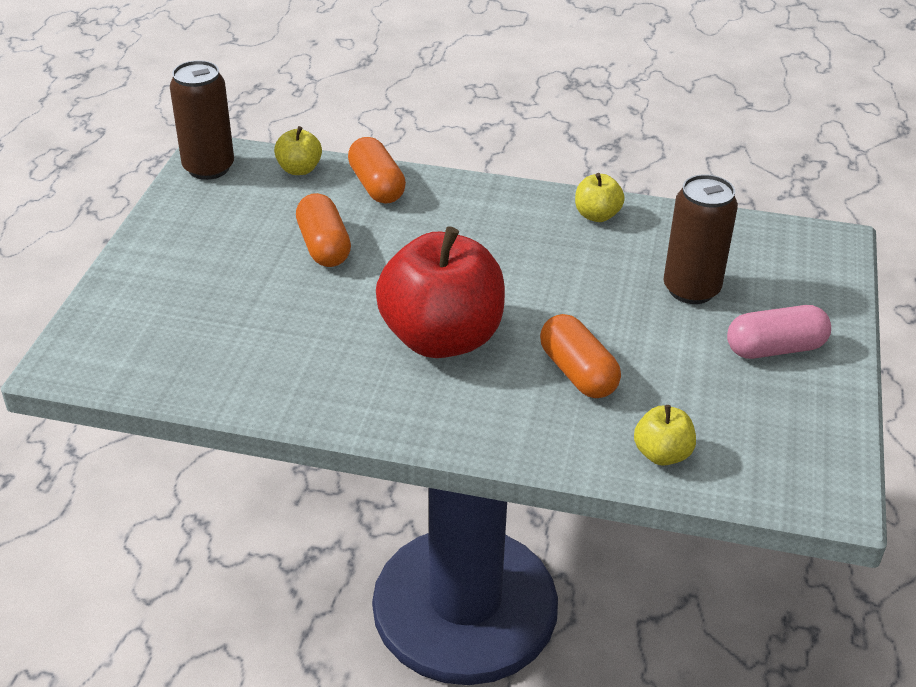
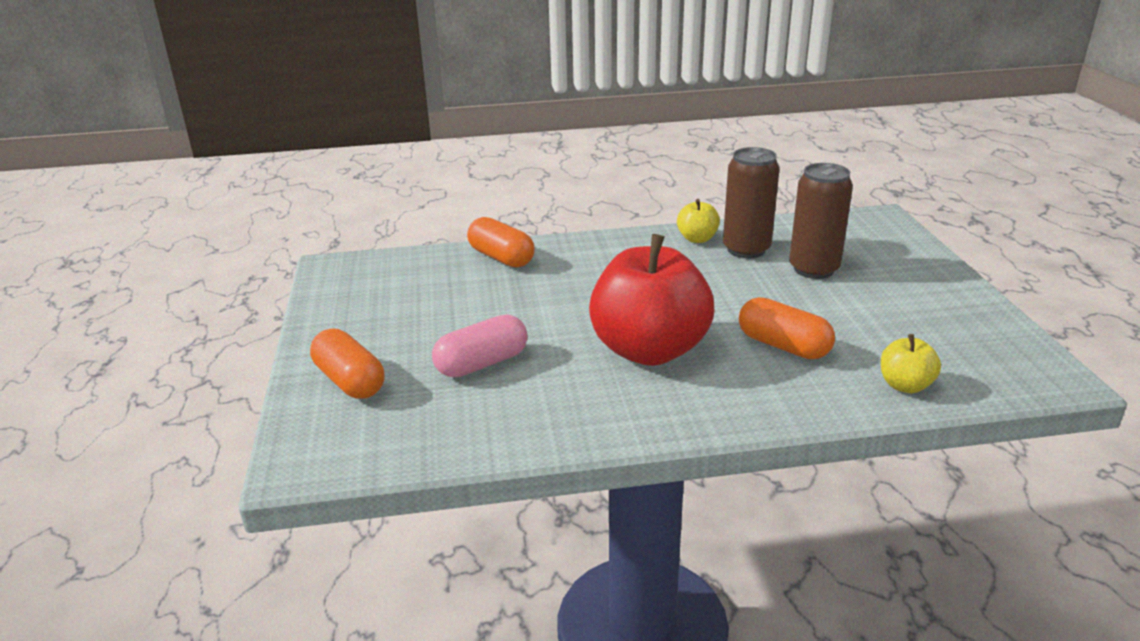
camera: 20 degrees left, 10 degrees down
brown can [170,60,234,180] -> brown can moved to [723,147,780,259]
yellow apple [274,126,322,175] -> none
orange capsule [296,193,351,267] -> orange capsule moved to [310,328,385,399]
pink capsule [727,305,831,359] -> pink capsule moved to [432,315,528,377]

